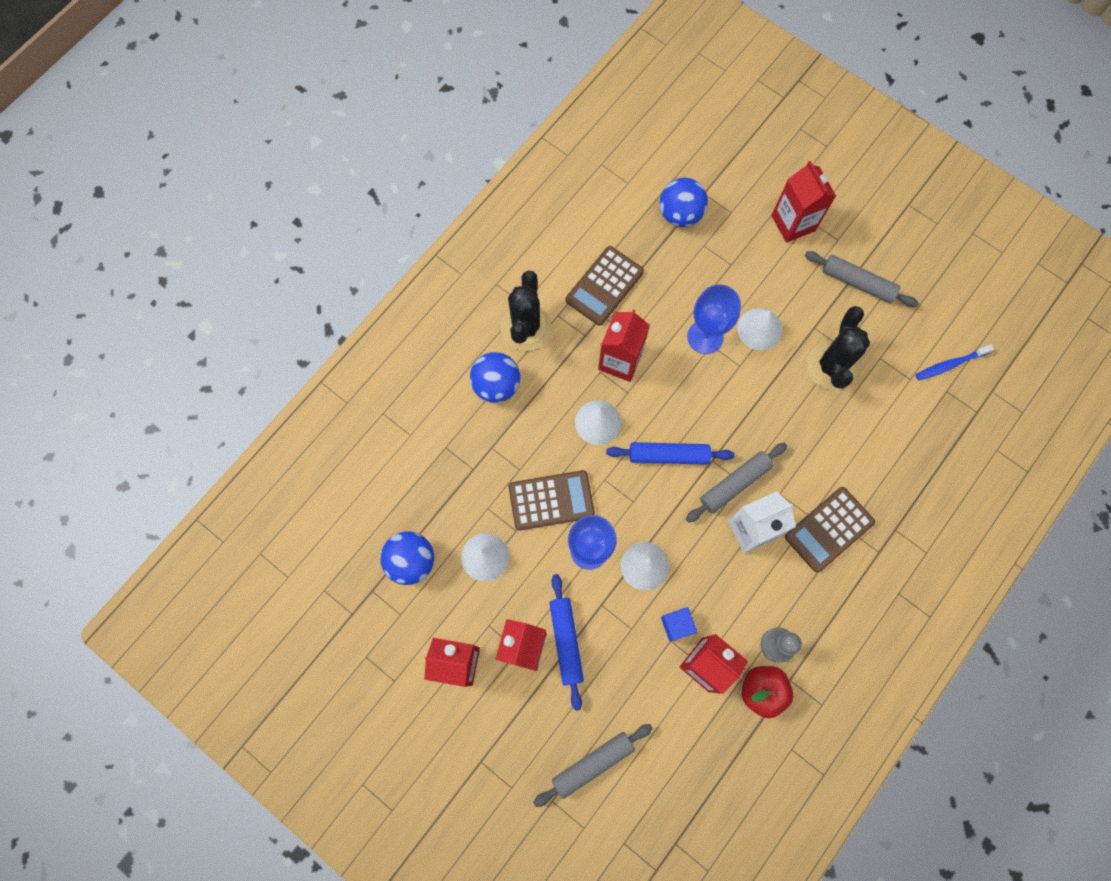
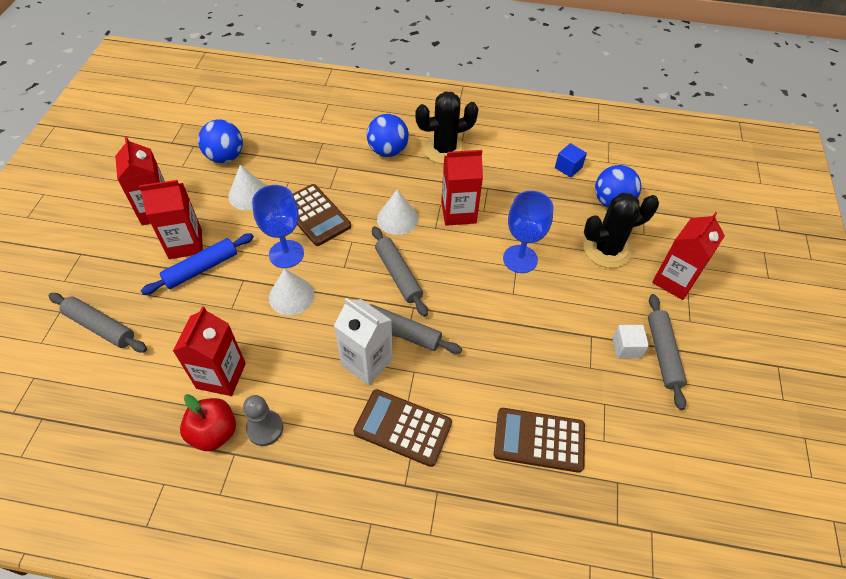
camera: 60 degrees right, 20 degrees down
brown calculator [566,246,644,326] -> brown calculator moved to [494,408,585,473]
blue rolling pin [606,442,734,465] -> grey rolling pin [372,226,428,317]
blue cube [661,607,697,642] -> blue cube moved to [555,143,587,178]
white cone [737,308,782,350] -> none
black cactus [807,306,870,390] -> black cactus moved to [584,193,659,268]
blue toothbrush [915,344,994,380] -> none
none -> white cube [612,325,649,359]

